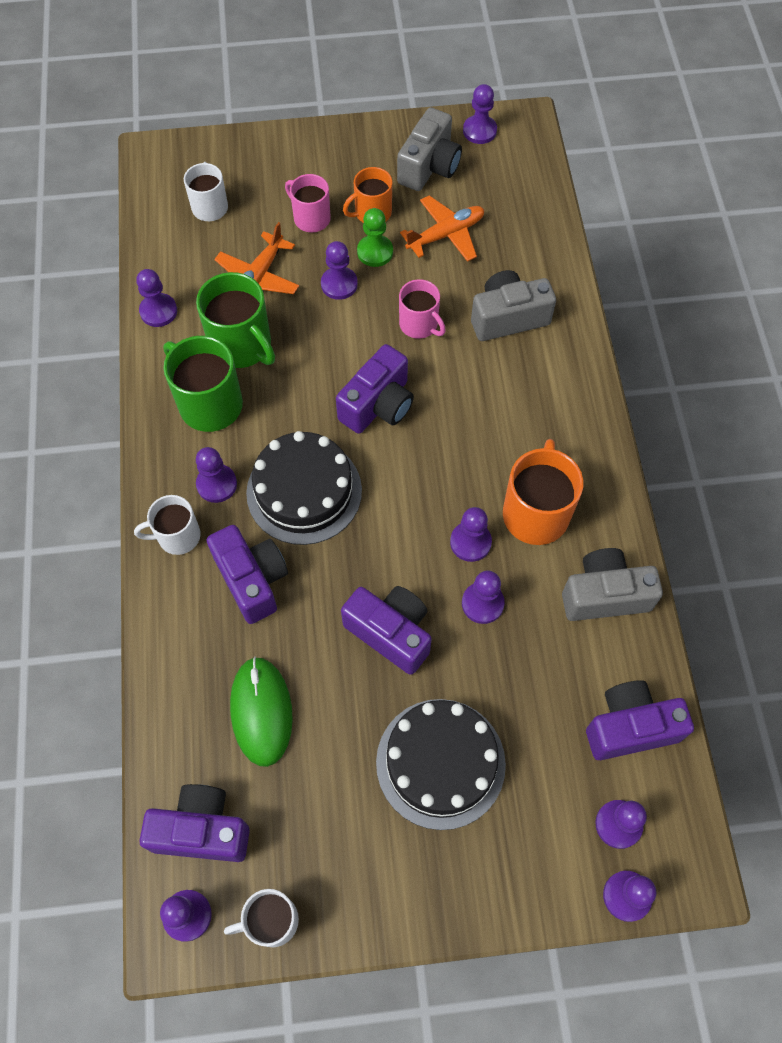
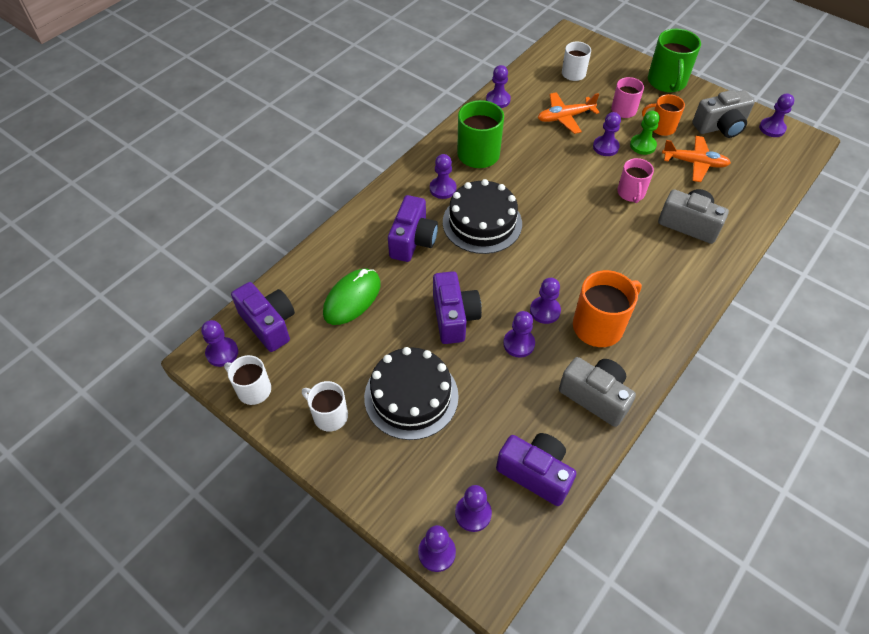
camera: 45 degrees right, 10 degrees down
white mug [134,495,201,555] -> white mug moved to [302,381,348,431]
green mug [196,272,275,368] -> green mug moved to [648,29,701,93]
purple camera [336,344,414,434] -> none

